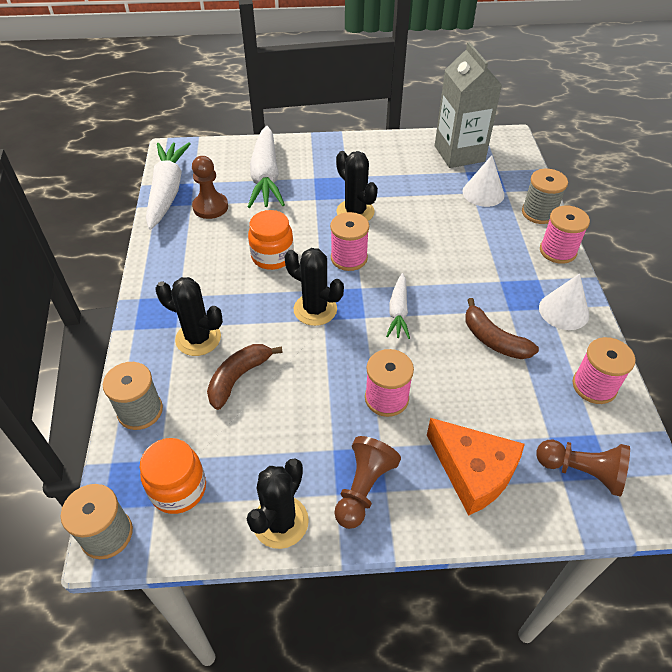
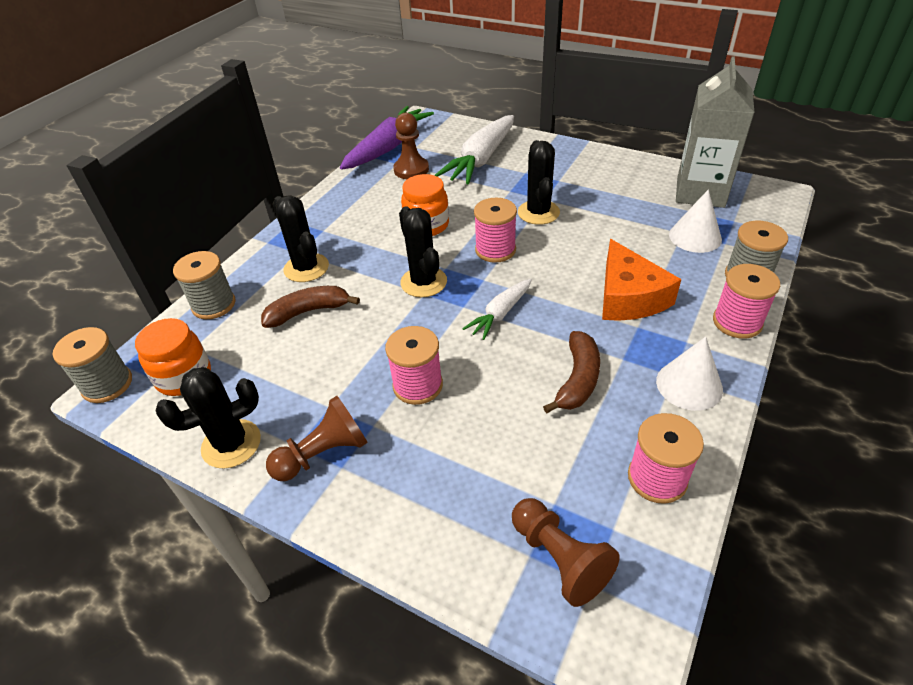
camera: 35 degrees right, 5 degrees down
white carrot [146,142,191,230] -> purple carrot [340,106,434,170]
orange cheese [427,418,525,516] -> orange cheese moved to [602,239,682,321]
brown banana [465,298,539,359] -> brown banana turned 150 degrees counterclockwise [543,331,600,413]

